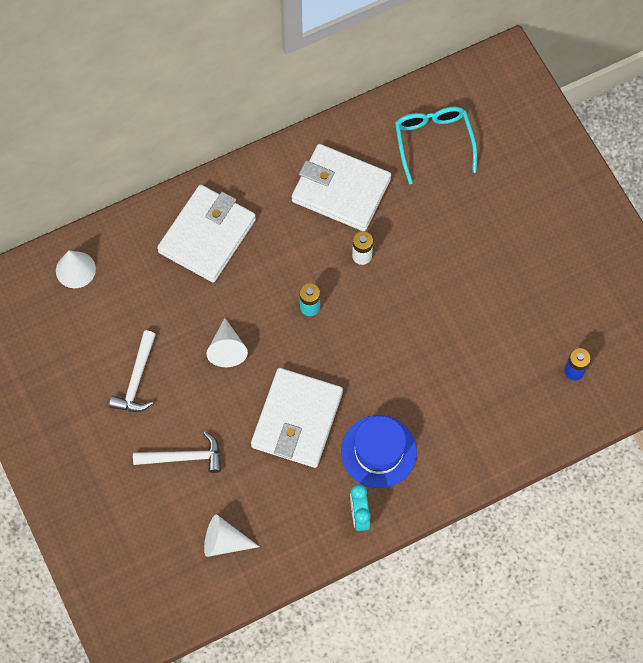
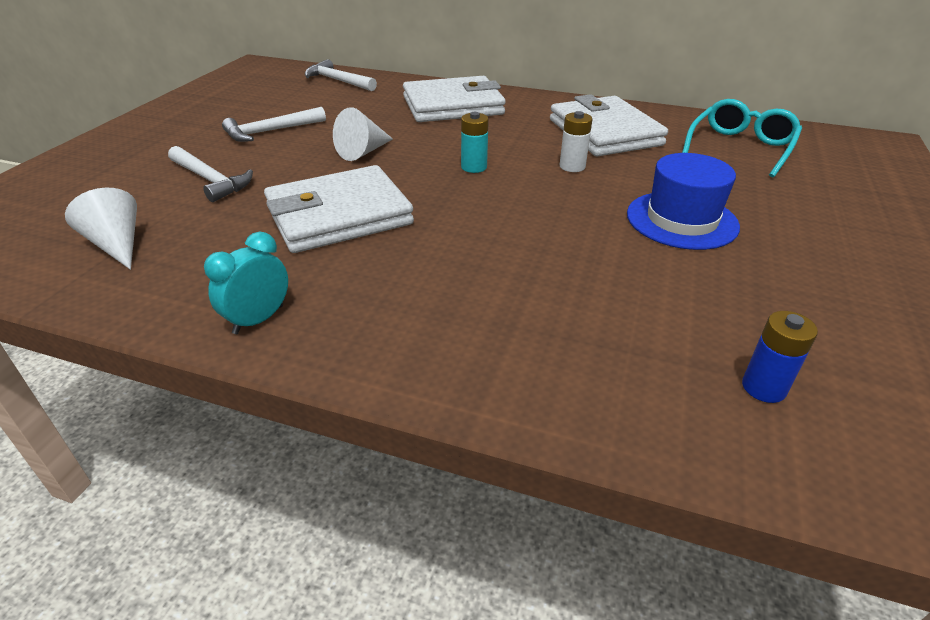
camera: 45 degrees right, 30 degrees down
white cone [56,251,96,288] -> white hammer [305,59,377,91]
blue hat [341,415,417,488] -> blue hat moved to [627,153,740,250]

